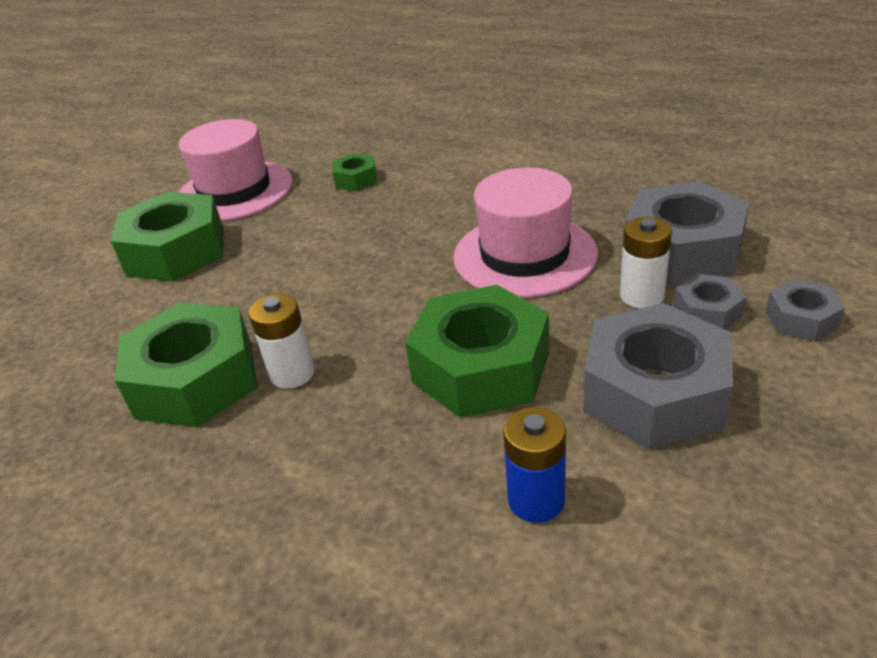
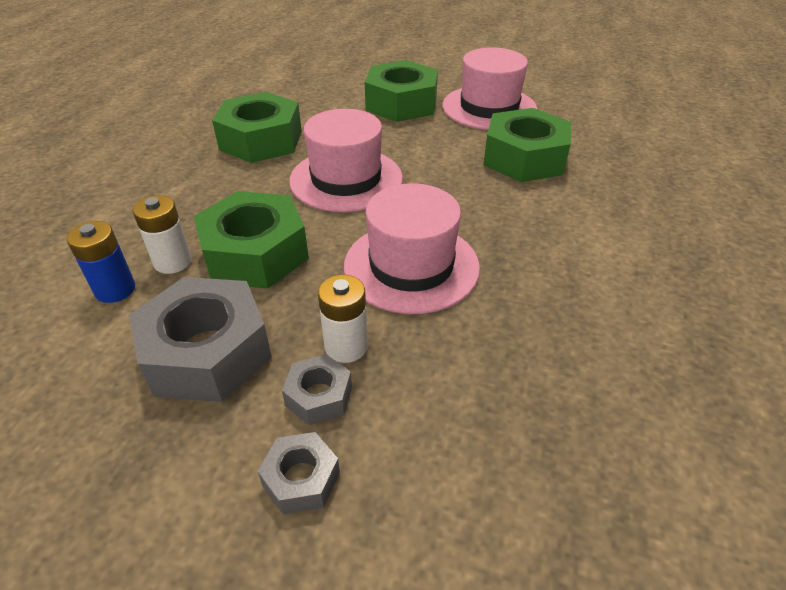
camera: 75 degrees right, 5 degrees up
white battery [249,294,315,389] -> white battery moved to [133,195,192,274]
green nut [332,153,377,191] -> green nut [483,108,571,182], size x2.04
grey nut [625,181,750,284] -> none
none -> pink hat [289,109,403,212]

